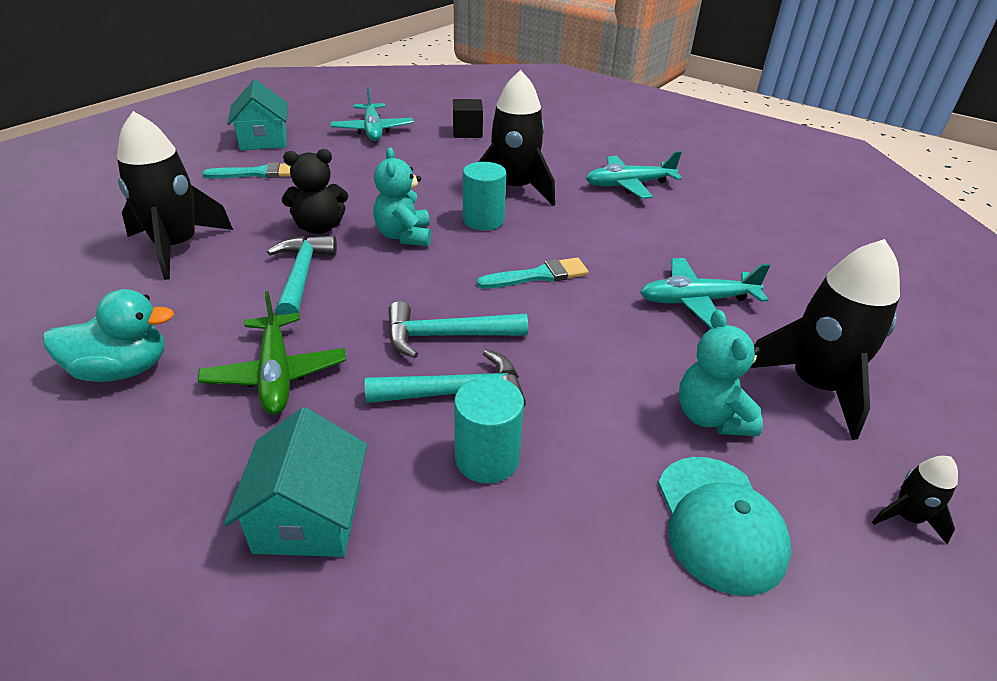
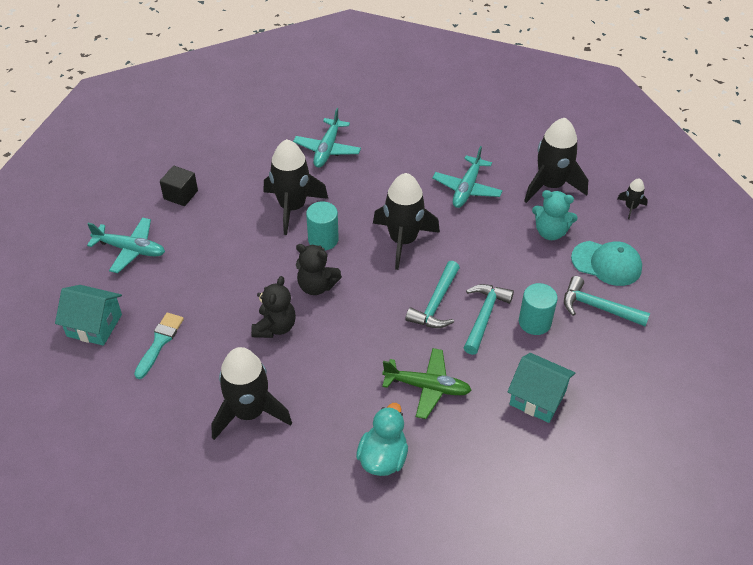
camera: 60 degrees left, 10 degrees up
turquoise hammer [267,235,337,315] -> turquoise hammer moved to [564,276,650,326]
turquoise teddy bear [373,147,431,246] -> black teddy bear [296,244,342,295]
turquoise brush [477,258,589,289] -> black rocket [373,173,440,270]

